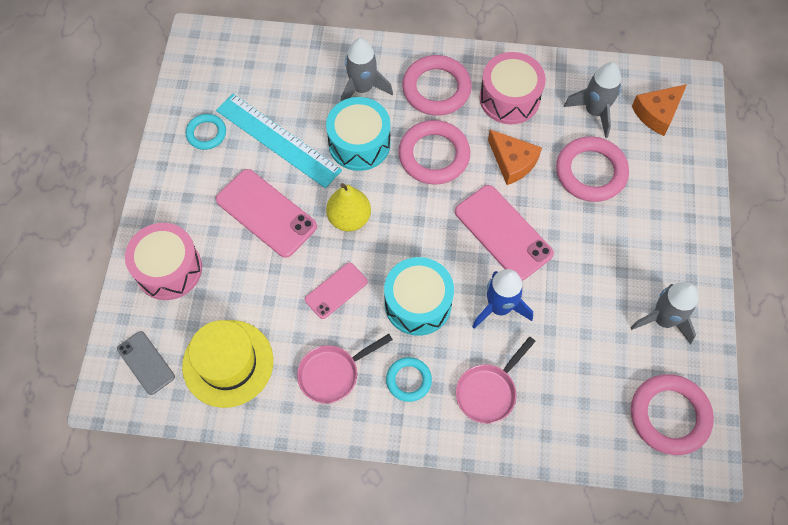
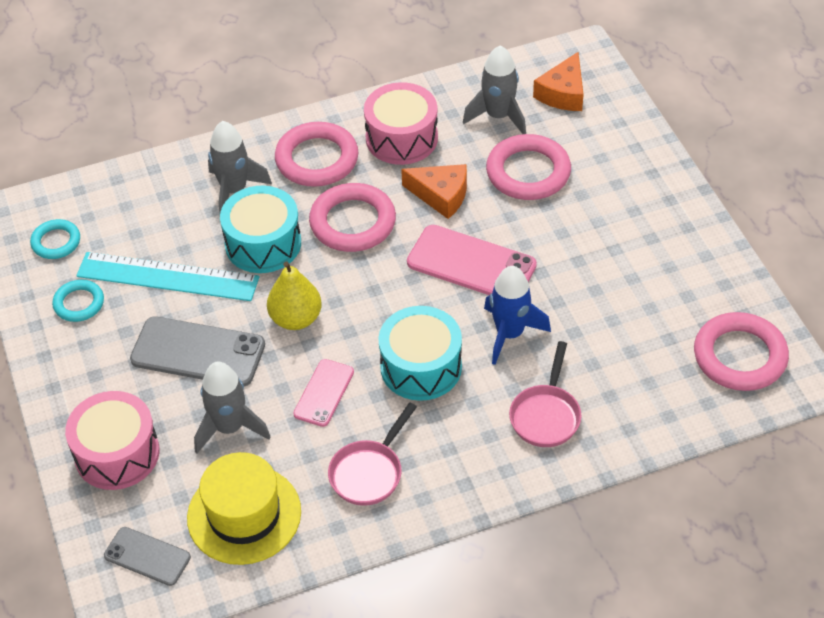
camera: 25 degrees left, 15 degrees down
pink phone [216,169,317,258] -> grey phone [130,316,265,387]
turquoise ring [386,357,432,402] -> turquoise ring moved to [30,219,80,259]
grey rocket [630,282,698,344] -> grey rocket moved to [194,361,270,453]

